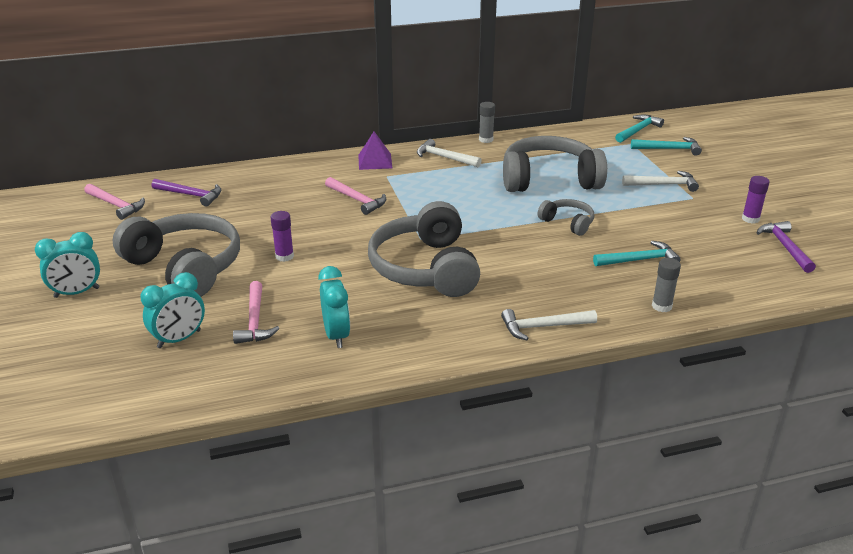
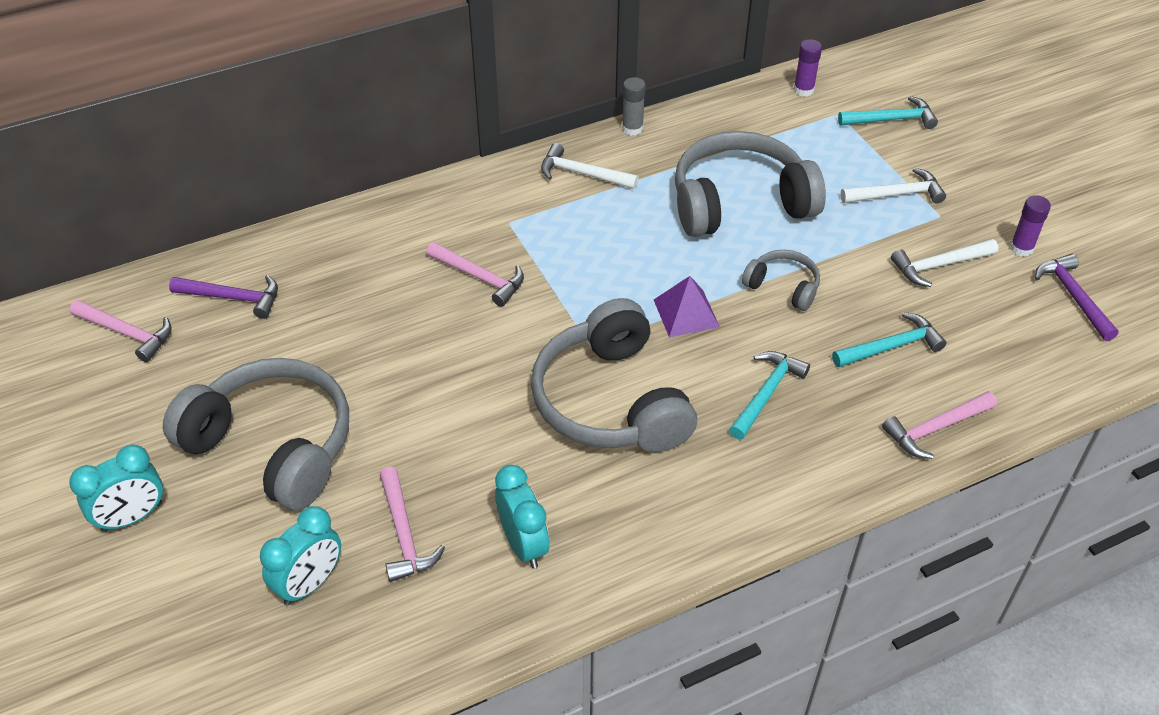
camera: 10 degrees left, 15 degrees up
purple glue stick [270,211,294,262] -> purple glue stick moved to [794,39,822,97]
purple pyramid [358,131,392,170] -> purple pyramid moved to [654,276,720,337]
white hammer [501,309,597,340] -> white hammer moved to [891,239,998,287]
turquoise hammer [615,115,664,143] -> turquoise hammer moved to [729,351,810,440]
grey glue stick [652,258,681,312] -> pink hammer [882,391,997,459]

